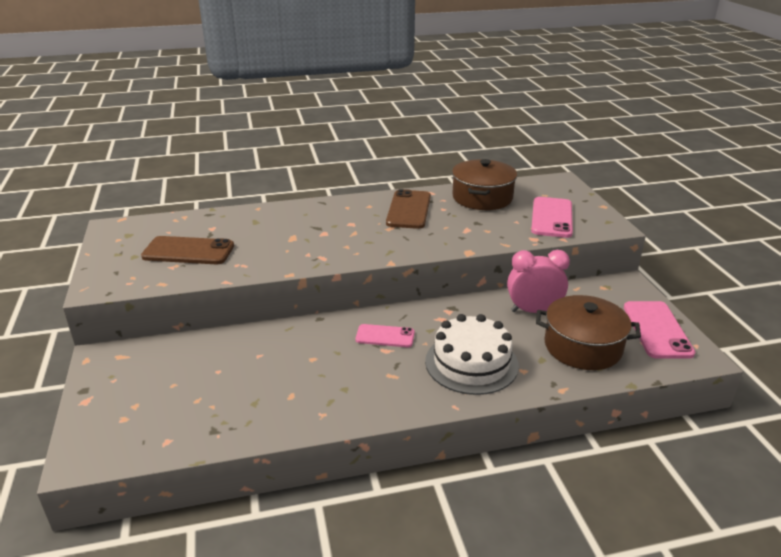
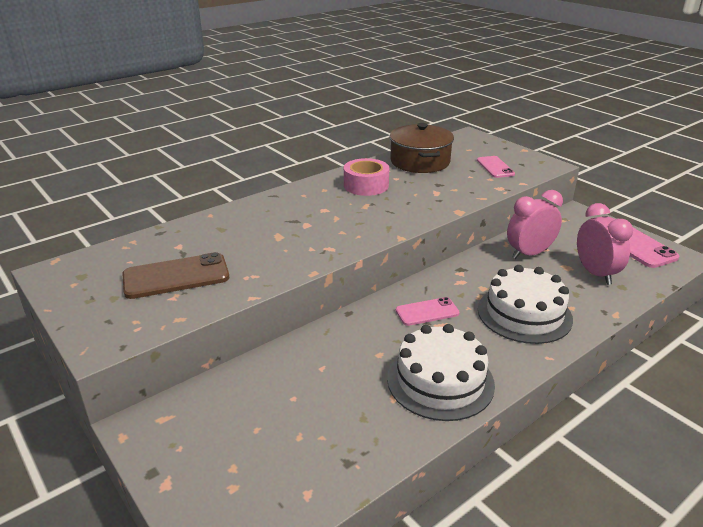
camera: 25 degrees left, 0 degrees up
brown phone [386,189,431,229] -> pink tape [344,158,389,196]
pink phone [531,197,573,238] -> pink phone [477,156,515,178], size x0.63
brown pot [536,295,641,370] -> pink clock [577,203,633,285]
none -> white cake [387,324,495,421]

